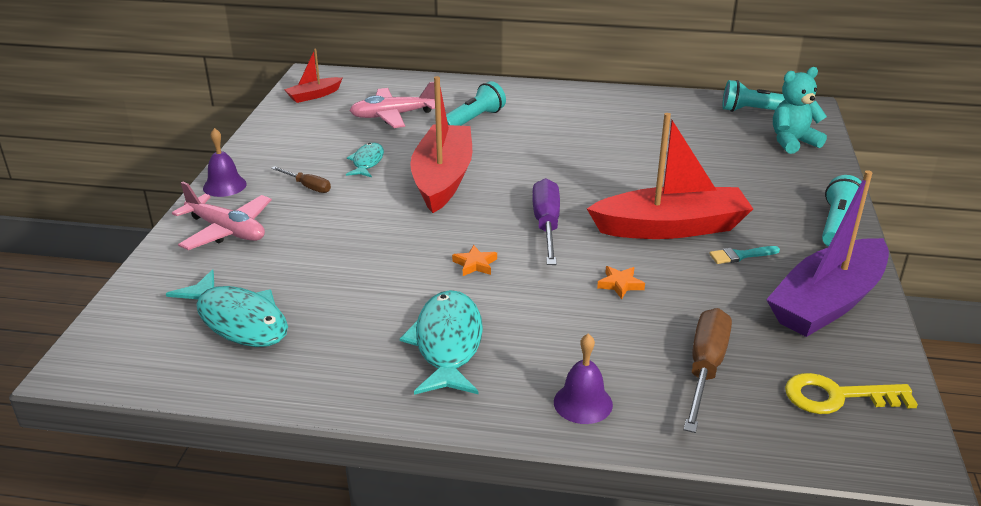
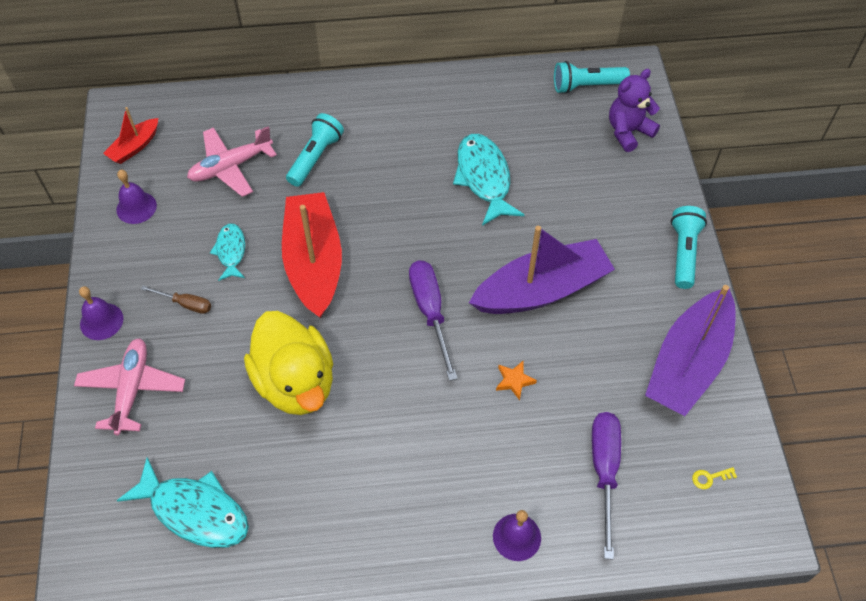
camera: 15 degrees left, 25 degrees up
pink plane [172,182,272,250] -> pink plane turned 105 degrees counterclockwise [74,338,185,435]
turquoise fish [400,290,483,395] -> turquoise fish moved to [453,134,524,226]
orange star [452,245,497,276] -> none
red boat [587,113,753,239] -> purple boat [469,226,615,314]
brown screwdriver [684,308,732,433] -> purple screwdriver [592,412,621,560]
turquoise brush [709,246,780,264] -> none
turquoise teddy bear [773,67,827,154] -> purple teddy bear [609,69,660,152]
yellow key [785,373,918,414] -> yellow key [692,467,737,489], size x0.45
none -> purple bell [116,170,157,224]
none -> yellow duck [244,311,333,415]

